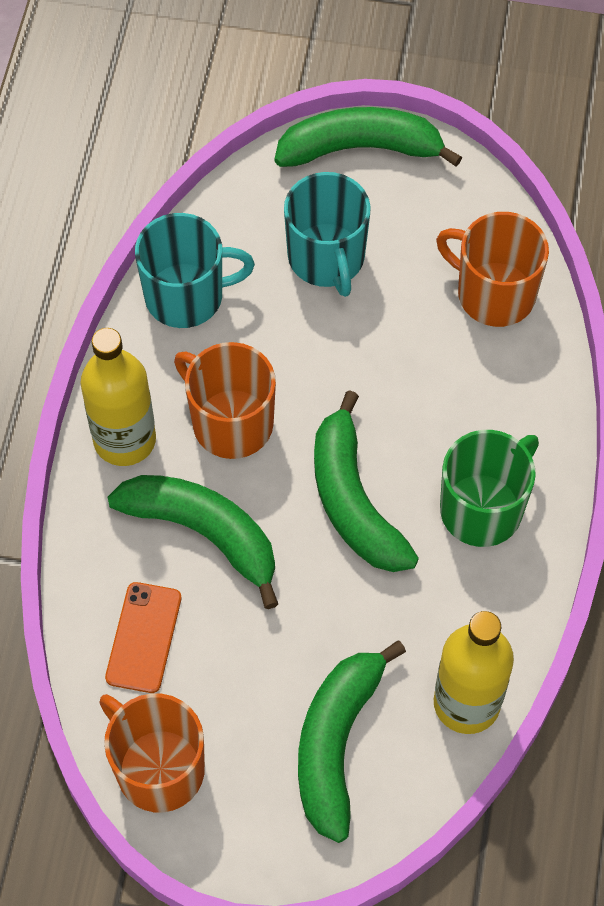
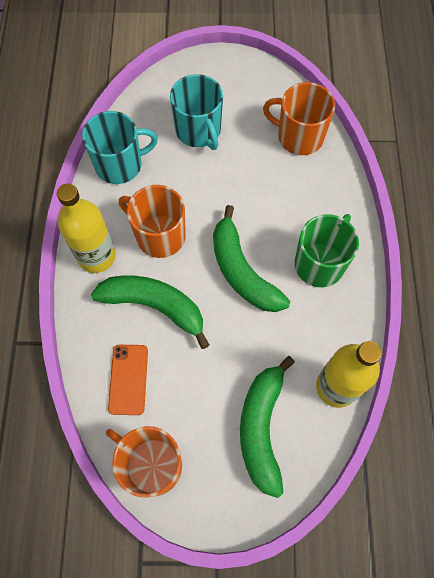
camera: 10 degrees left, 5 degrees up
green banana [275,107,462,167] -> none

